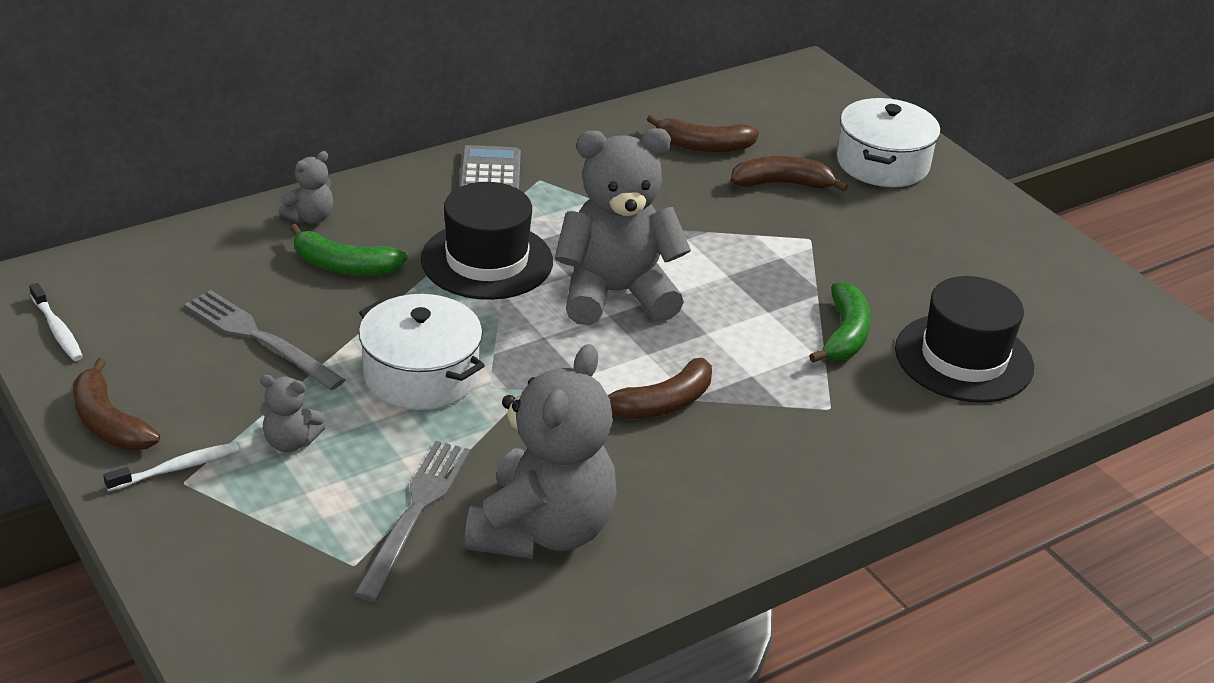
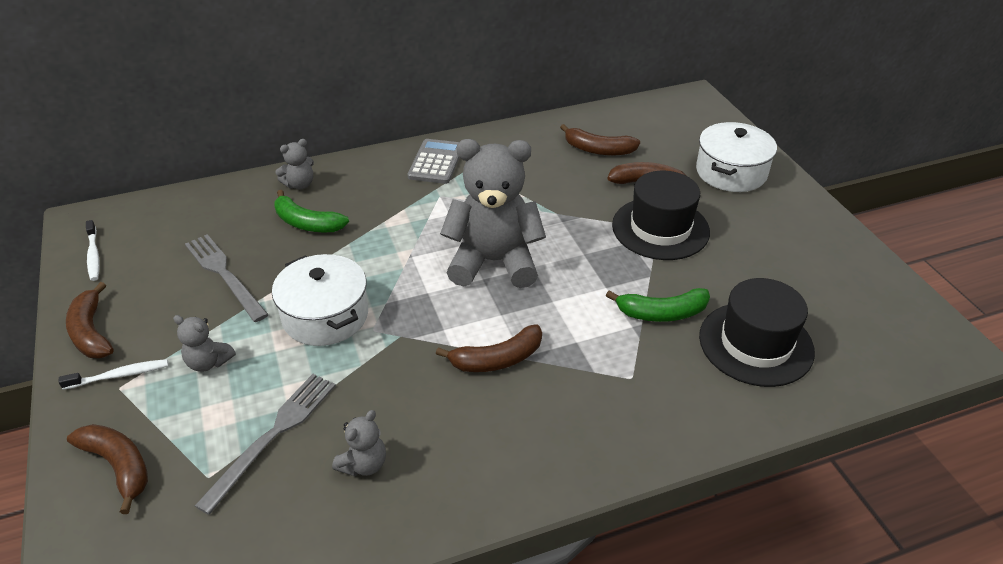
camera: 15 degrees right, 5 degrees up
black hat [421,182,553,300] -> black hat moved to [612,171,710,260]
grey teddy bear [464,344,617,559] -> grey teddy bear [332,410,386,476], size x0.44
green banana [809,282,871,363] -> green banana turned 60 degrees clockwise [606,288,710,322]
none -> brown banana [67,424,148,514]

